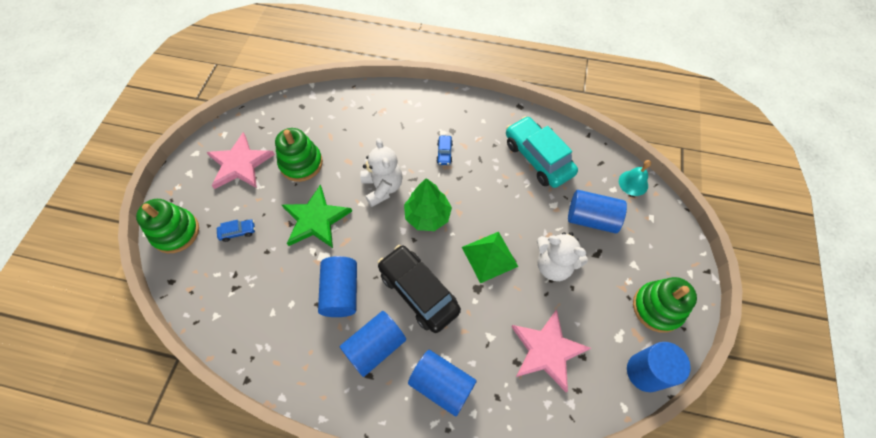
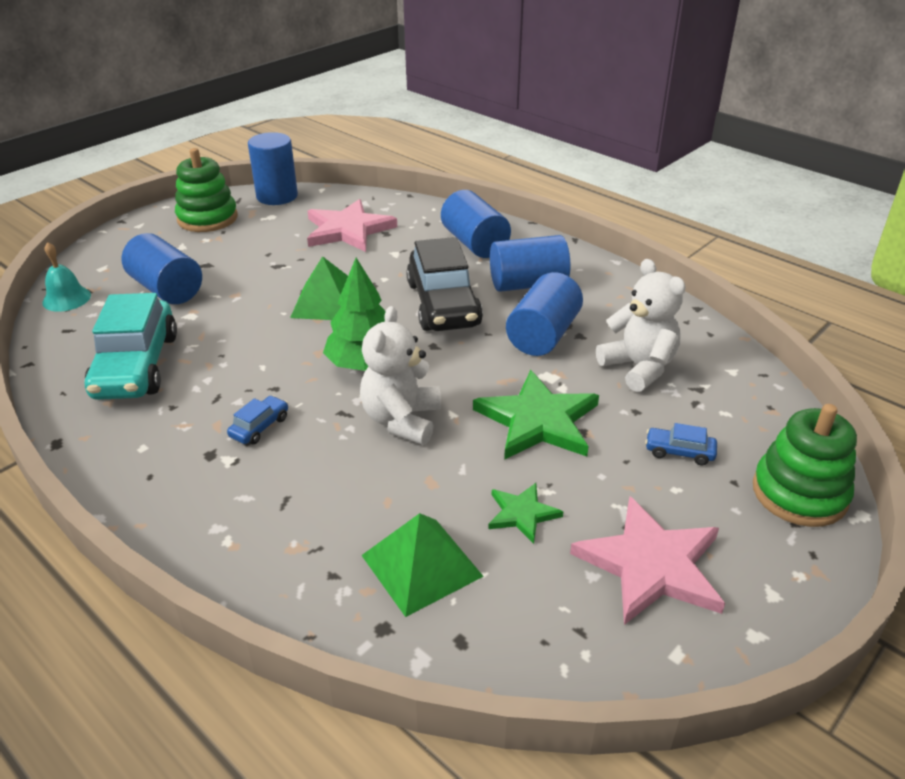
camera: 150 degrees left, 25 degrees down
green stacking toy [275,128,323,182] -> green star [488,483,563,544]
white teddy bear [537,232,588,281] -> white teddy bear moved to [596,259,686,392]
none -> green pyramid [361,513,484,617]

